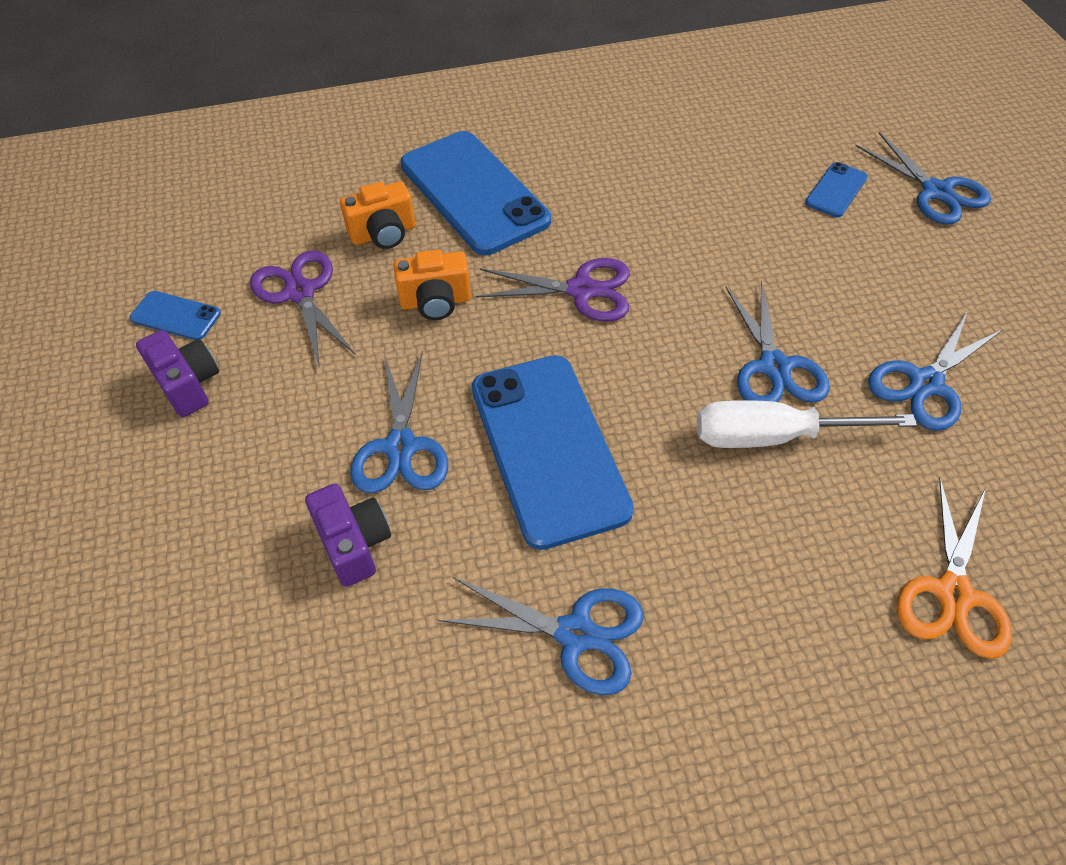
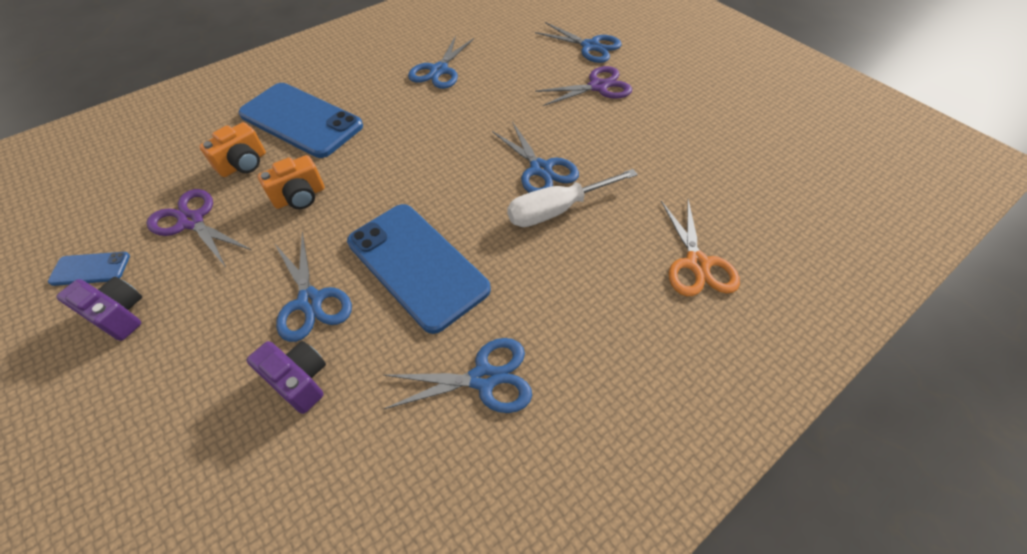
camera: 25 degrees left, 0 degrees up
purple scissors [476,258,630,322] -> purple scissors moved to [535,66,632,106]
blue phone [805,162,868,217] -> none
blue scissors [868,311,1002,431] -> blue scissors moved to [408,35,474,89]

